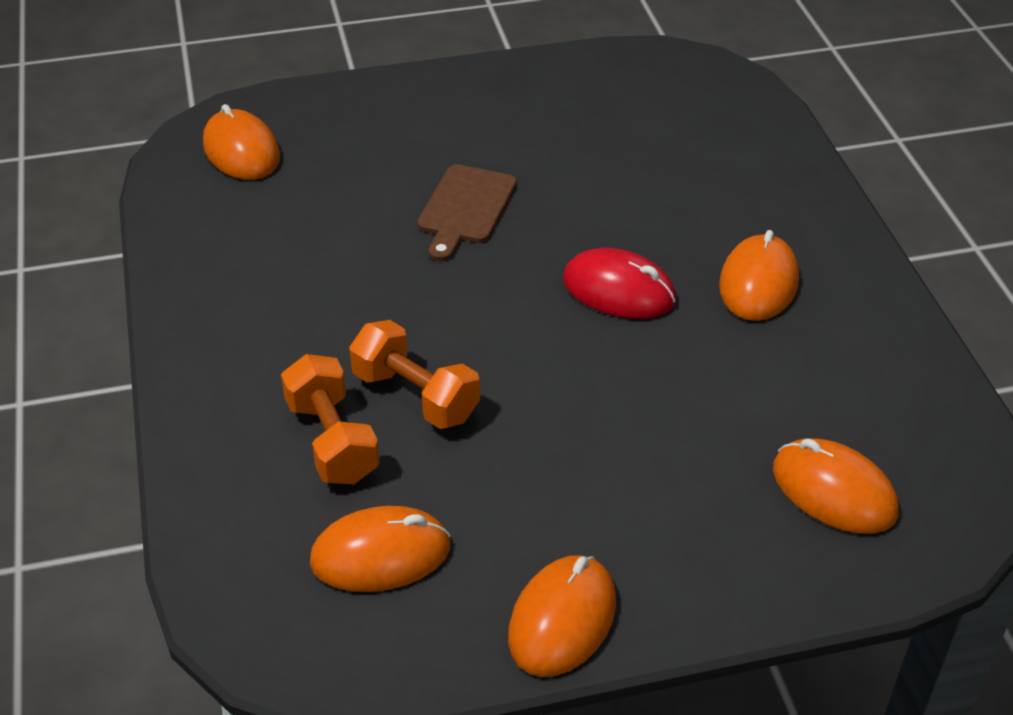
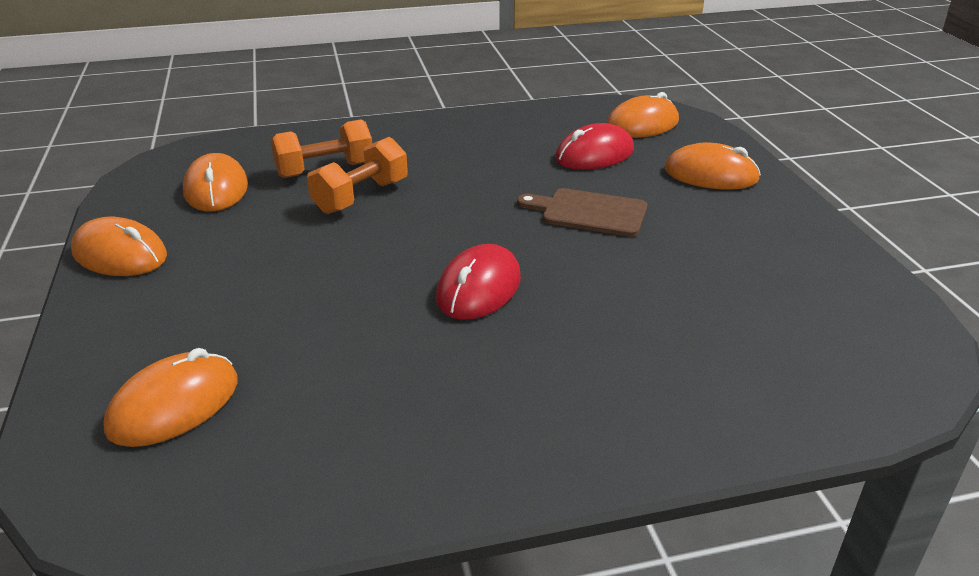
camera: 90 degrees right, 10 degrees down
orange mouse [719,230,799,321] -> orange mouse moved to [665,142,761,190]
none -> red mouse [555,123,634,170]

